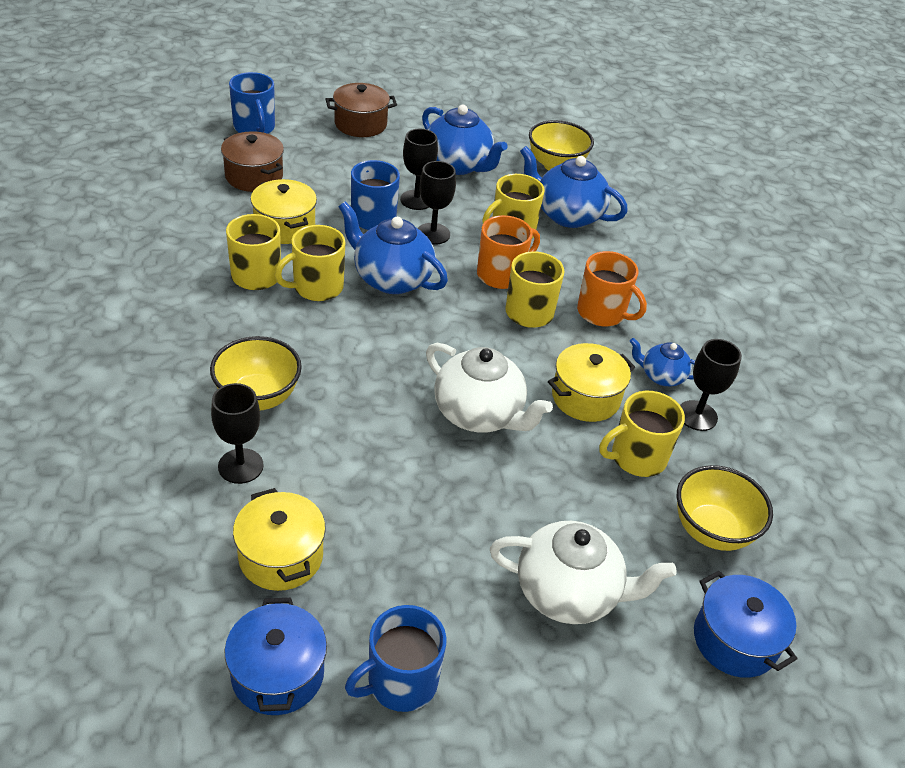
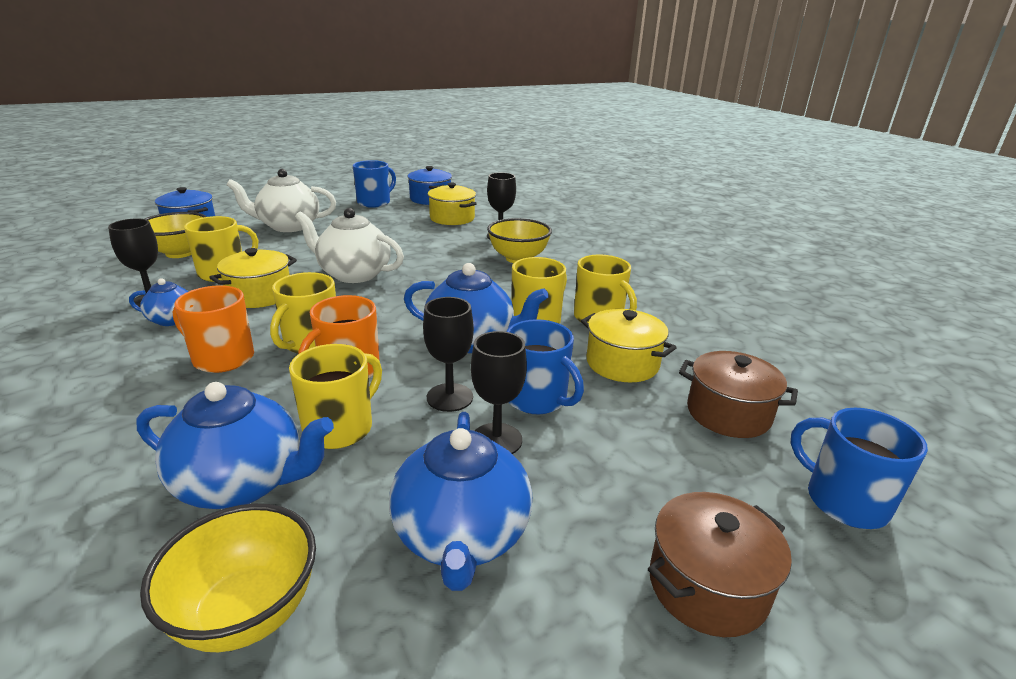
camera: 165 degrees right, 15 degrees down
blue teapot [422,105,508,175] -> blue teapot turned 120 degrees counterclockwise [389,412,532,591]

